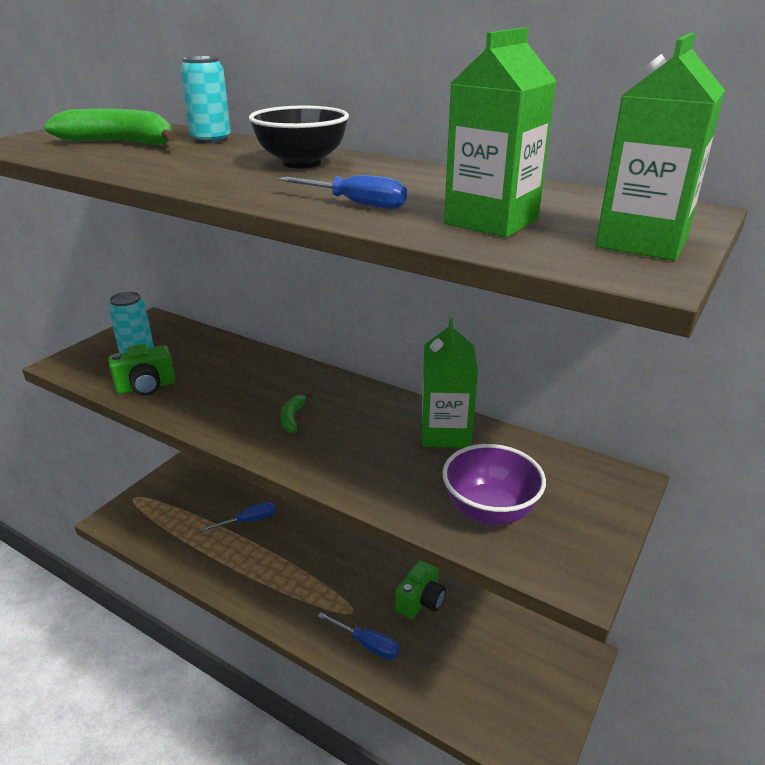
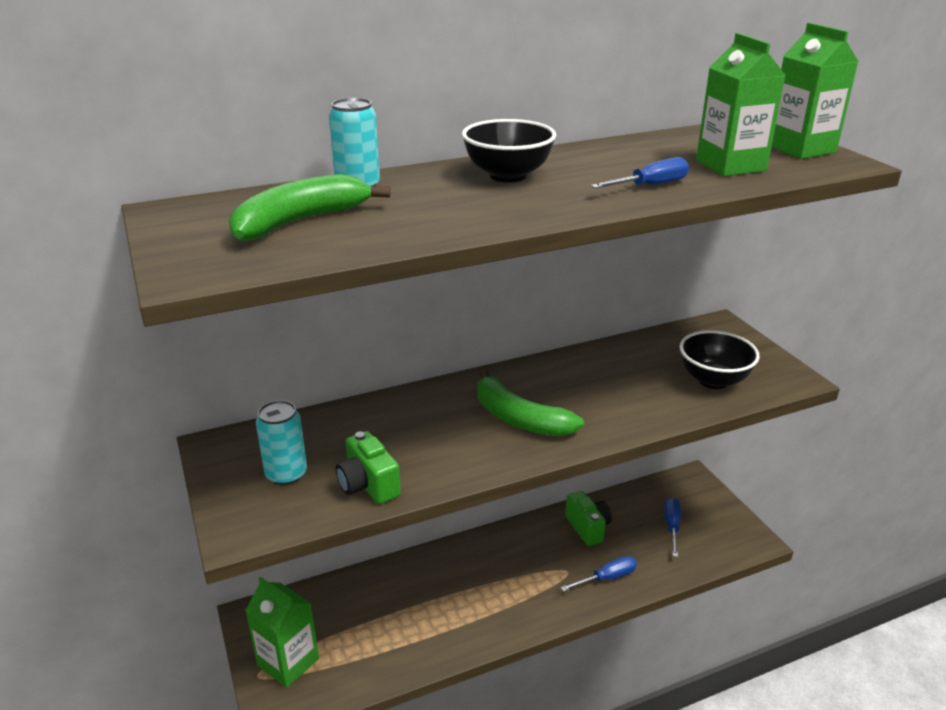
camera: 55 degrees left, 0 degrees up
green camera [108,344,175,396] -> green camera turned 135 degrees clockwise [336,431,401,504]
blue screwdriver [200,502,276,532] -> blue screwdriver moved to [664,497,681,557]
green banana [281,393,312,433] -> green banana [477,368,584,436], size x2.09
green carton [422,319,478,448] -> green carton moved to [245,576,319,688]
purple bowl [442,444,546,525] -> black bowl [680,330,760,389]

